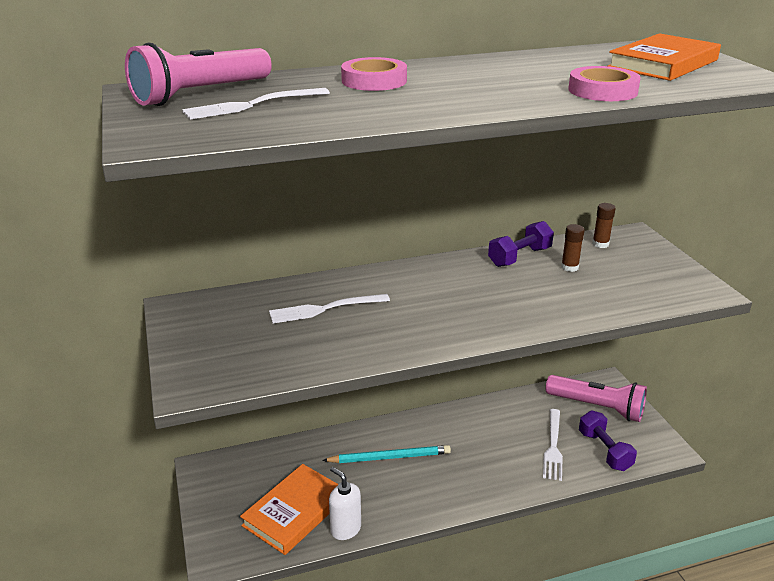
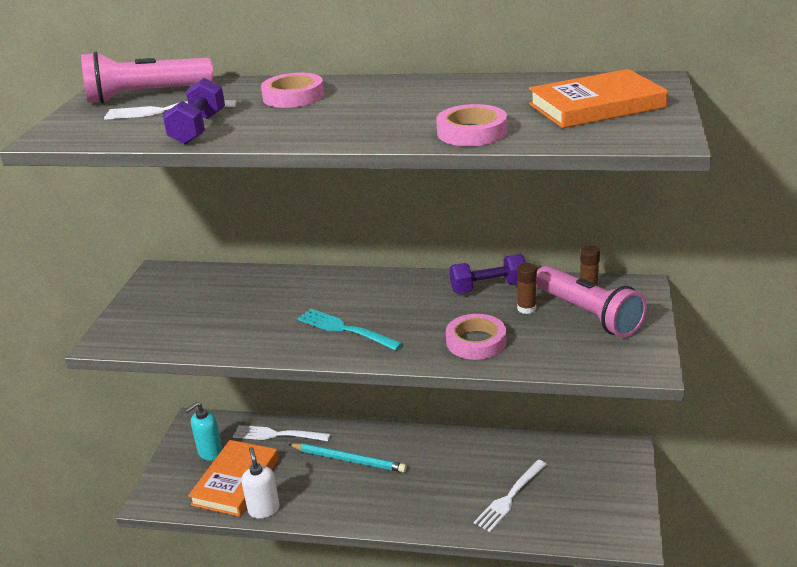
camera: 30 degrees right, 0 degrees up
orange book [240,464,339,555] -> orange book turned 45 degrees counterclockwise [188,440,279,517]
white fork [269,294,390,324] -> white fork moved to [233,425,331,441]
pink flashlight [546,375,647,422] -> pink flashlight moved to [536,266,647,337]
purple dumbbell [579,410,637,471] -> purple dumbbell moved to [163,78,225,145]
none -> turquoise soap dispenser [185,402,223,461]
none -> turquoise fork [297,309,403,351]
none -> pink tape [446,314,506,360]

